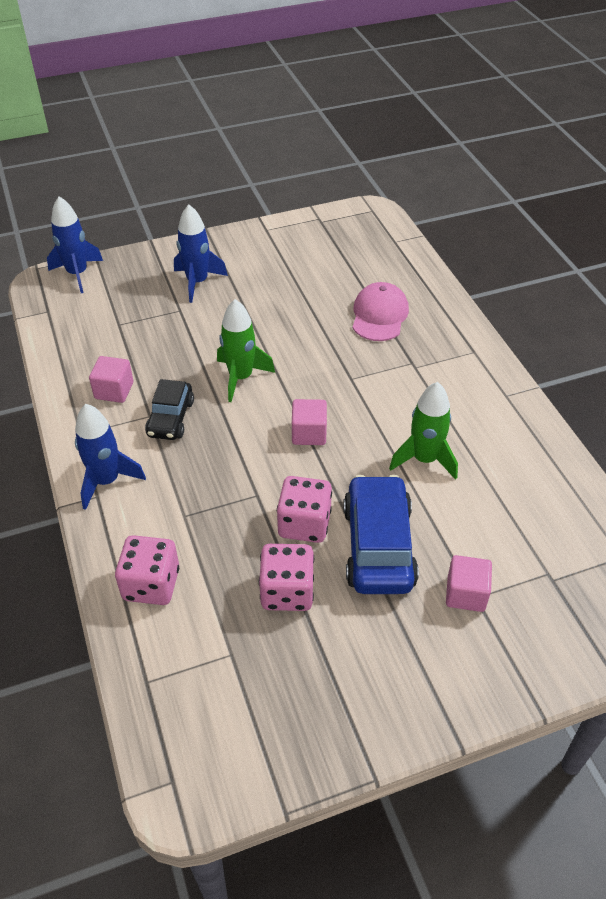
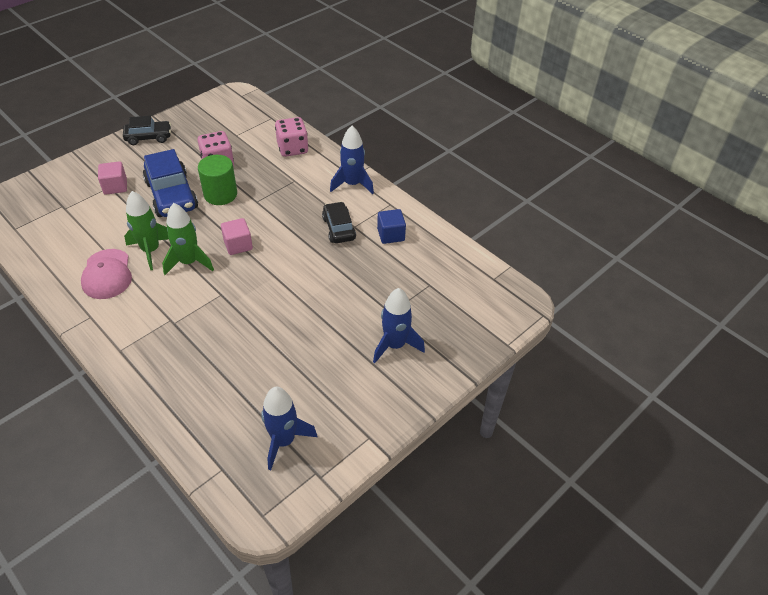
camera: 155 degrees right, 0 degrees up
blue rocket [47,196,103,293] -> blue rocket moved to [261,387,317,470]
pink cube [89,356,133,403] -> blue cube [377,209,406,244]
green rocket [217,299,275,402] -> green rocket moved to [162,203,214,275]
pink dice [277,476,332,543] -> green cylinder [198,155,237,205]
pink cap [352,282,409,341] -> pink cap moved to [81,249,132,299]
none -> black car [123,116,171,145]

